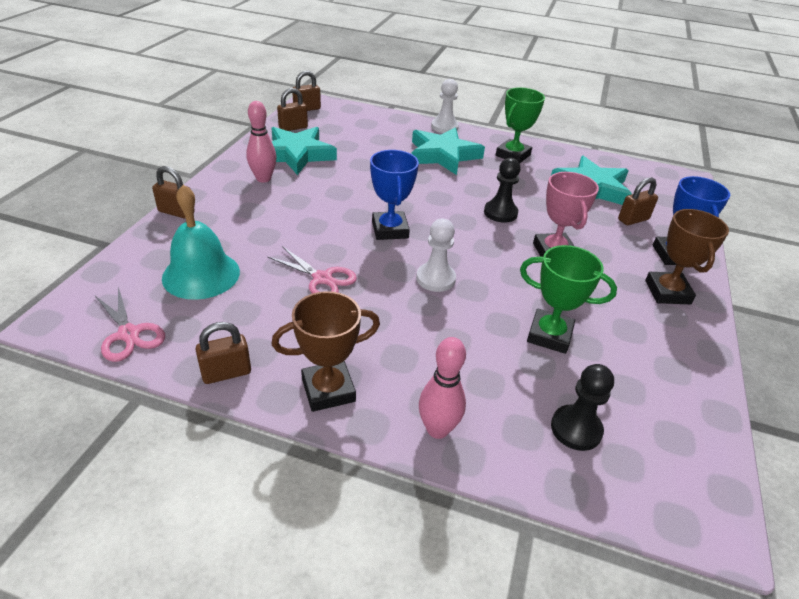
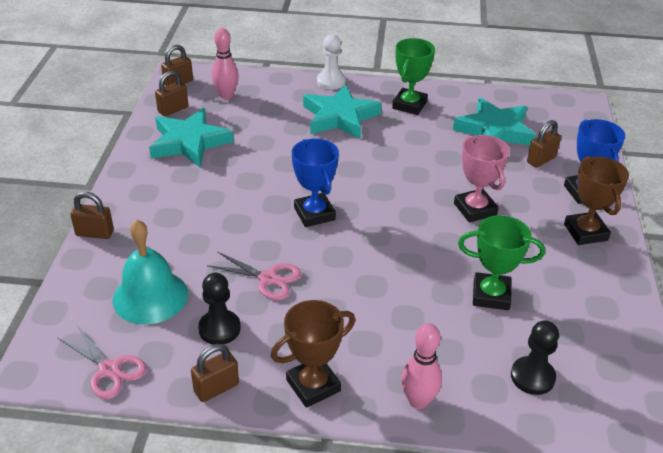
camera: 10 degrees left, 0 degrees up
pink bowling pin [246,101,276,183] -> pink bowling pin moved to [212,28,239,99]
white pawn [416,219,456,292] -> none
black pawn [484,158,521,223] -> black pawn moved to [198,273,241,345]

